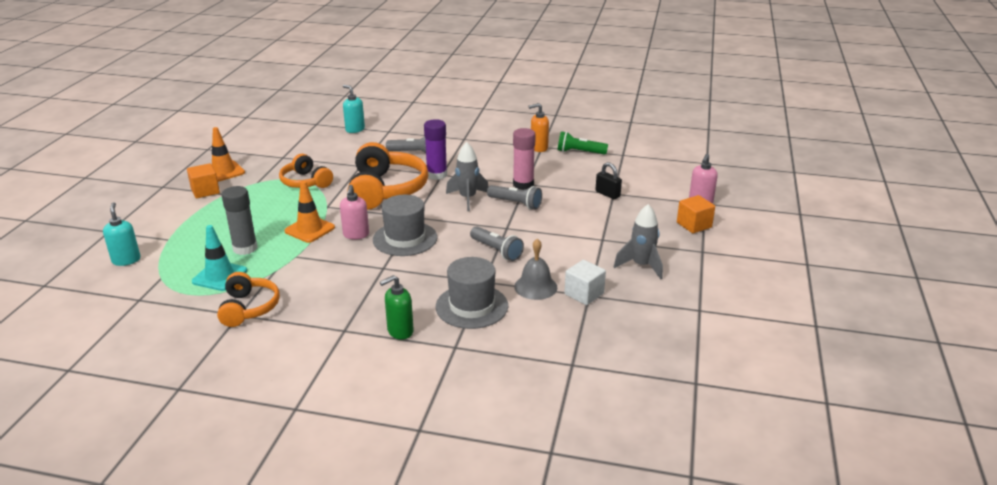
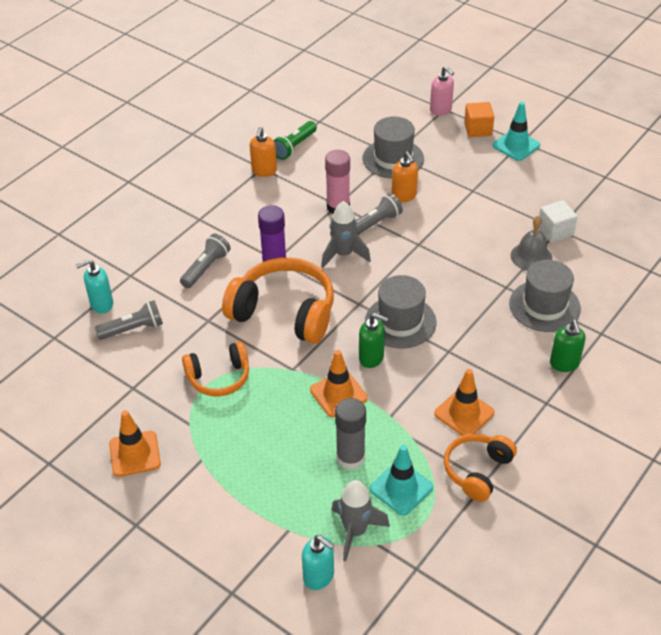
camera: 65 degrees left, 15 degrees up
turquoise soap dispenser [103,202,140,266] -> turquoise soap dispenser turned 150 degrees counterclockwise [302,535,335,590]
orange cube [187,163,220,198] -> none
orange headphones [217,272,280,327] -> orange headphones turned 75 degrees counterclockwise [444,433,517,502]
pink soap dispenser [340,185,369,239] -> green soap dispenser [359,313,389,368]
grey flashlight [470,226,524,261] -> grey flashlight moved to [95,300,163,340]
black padlock [595,162,622,199] -> grey hat [362,116,424,179]
grey rocket [614,204,663,279] -> grey rocket moved to [331,480,390,561]
none -> orange soap dispenser [392,151,418,202]
none -> orange traffic cone [434,369,495,436]
none -> turquoise traffic cone [493,102,540,161]

